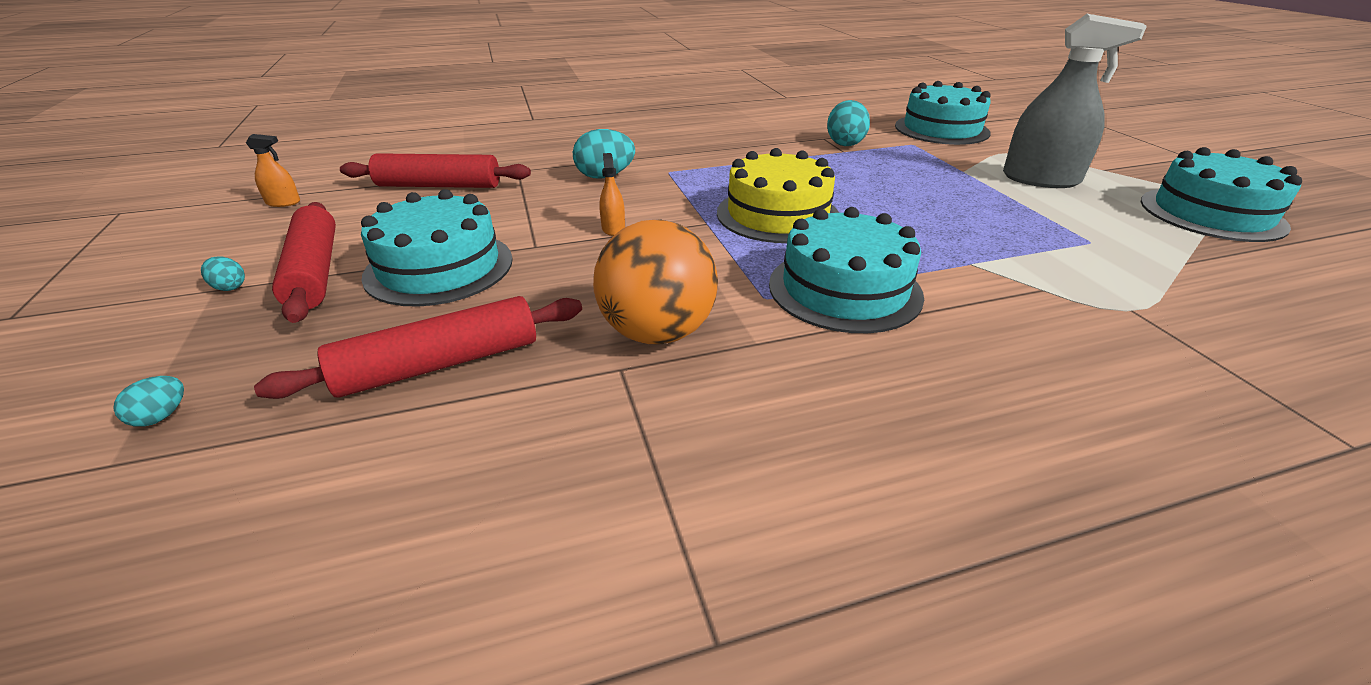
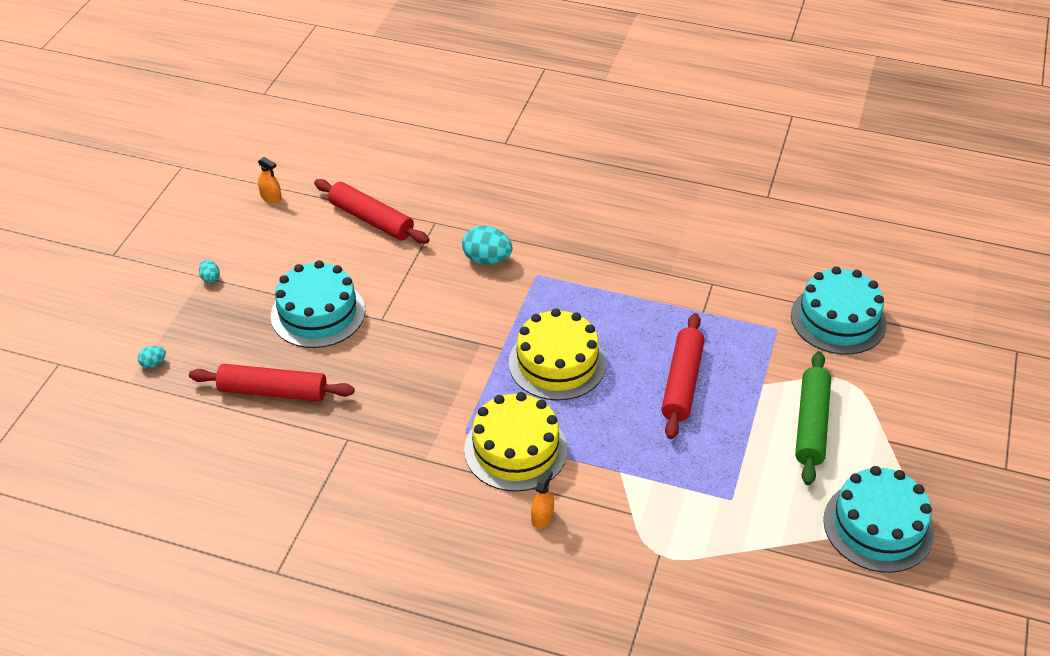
camera: 35 degrees right, 10 degrees up
red rolling pin [272,202,336,323] -> red rolling pin moved to [661,313,705,439]
orange ball [593,219,718,345] -> none
orange spray bottle [599,153,625,236] -> orange spray bottle moved to [531,469,554,528]
turquoise cake [769,207,924,333] -> yellow cake [464,392,567,492]
turquoise egg [827,100,870,146] -> none
grey spray bottle [1003,14,1147,188] -> green rolling pin [795,351,831,485]

